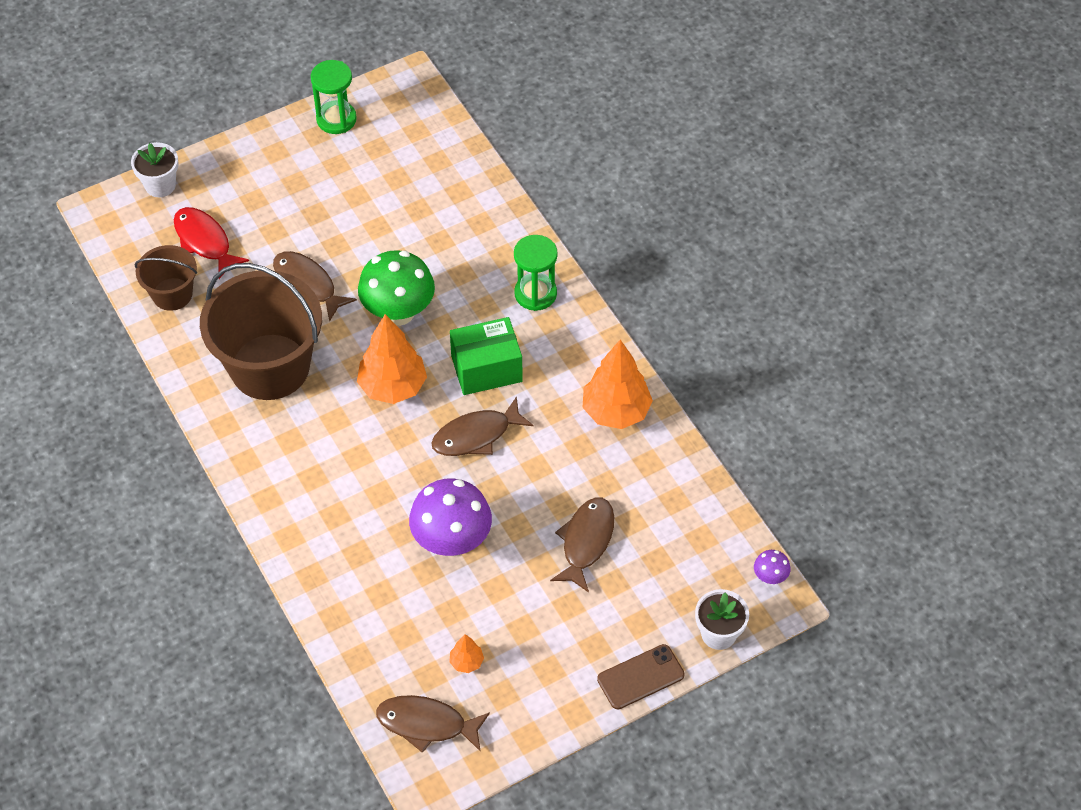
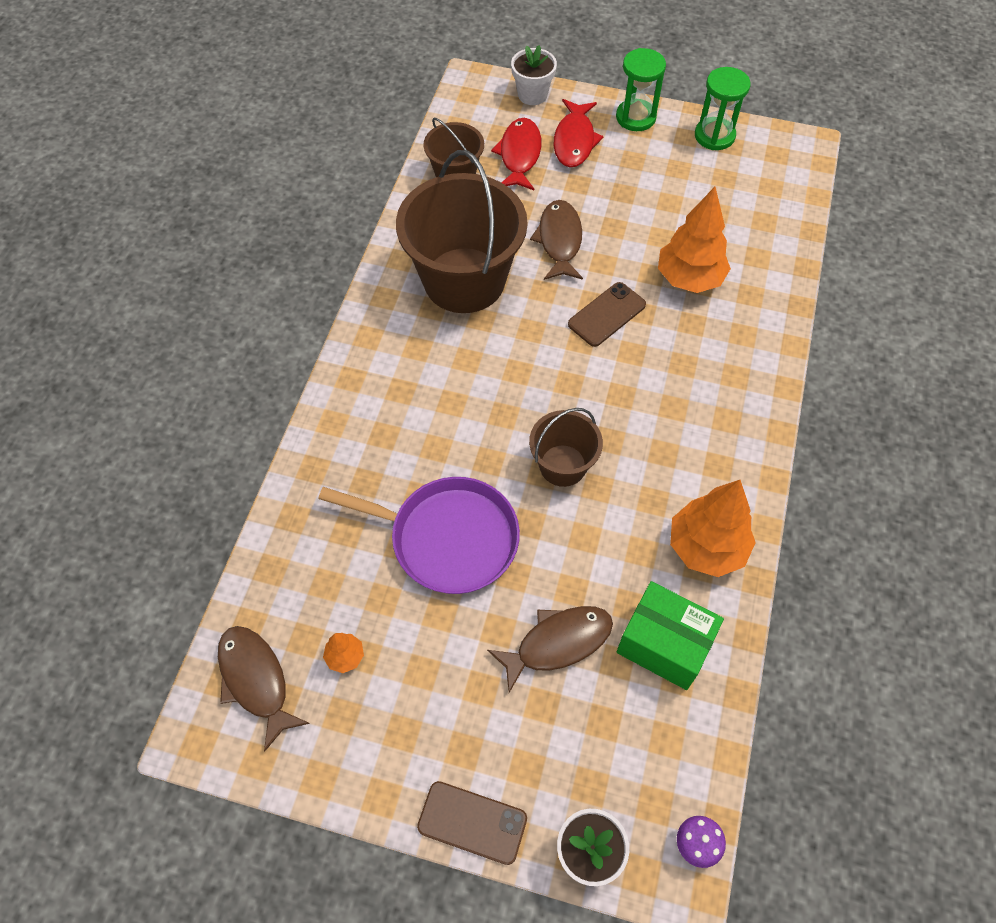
camera: 45 degrees right, 5 degrees up
orange tree [357,314,427,404] -> orange tree moved to [658,187,731,293]
green mushroom [358,250,435,326] -> brown phone [568,282,646,347]
purple mushroom [409,478,492,556] -> purple pan [318,477,520,594]
brown fish [431,396,534,456] -> brown bucket [529,408,603,487]
green box [450,317,523,395] -> green box moved to [617,581,724,690]
green hourglass [514,235,558,311] -> green hourglass moved to [616,48,666,131]
none -> red fish [553,99,604,167]

